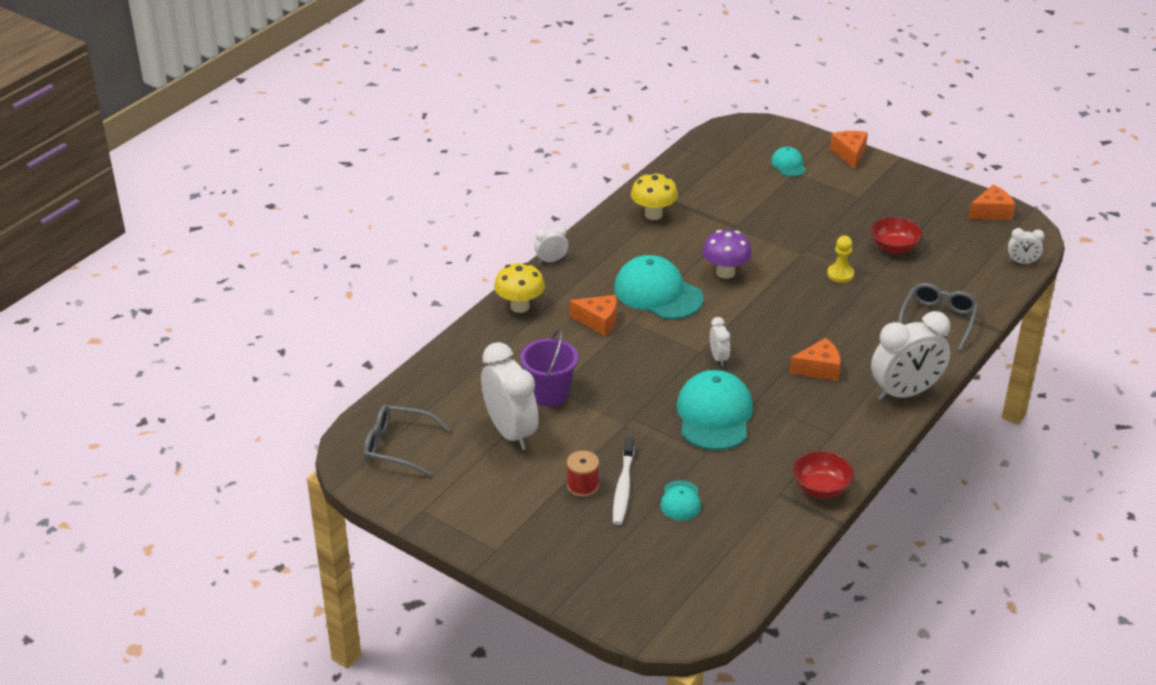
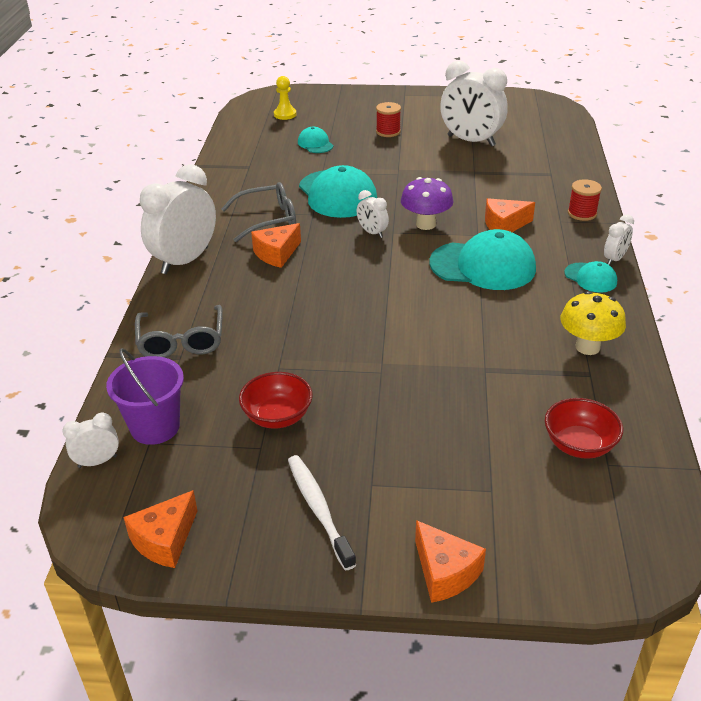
camera: 150 degrees right, 0 degrees up
grey glasses [364,405,450,476] -> grey glasses moved to [221,182,296,242]
yellow mushroom [494,263,545,313] -> red spool [568,179,602,221]
purple bucket [521,329,578,407] -> purple bucket moved to [106,348,184,445]
white toothbrush [613,437,635,525] -> white toothbrush moved to [288,455,356,570]
purple mushroom [702,230,752,279] -> purple mushroom moved to [401,177,453,230]
turquoise cap [771,147,806,177] -> turquoise cap moved to [564,261,617,293]
red bowl [793,451,854,498] -> red bowl moved to [545,398,623,459]
yellow pawn [827,236,854,283] -> yellow pawn moved to [274,76,297,120]

